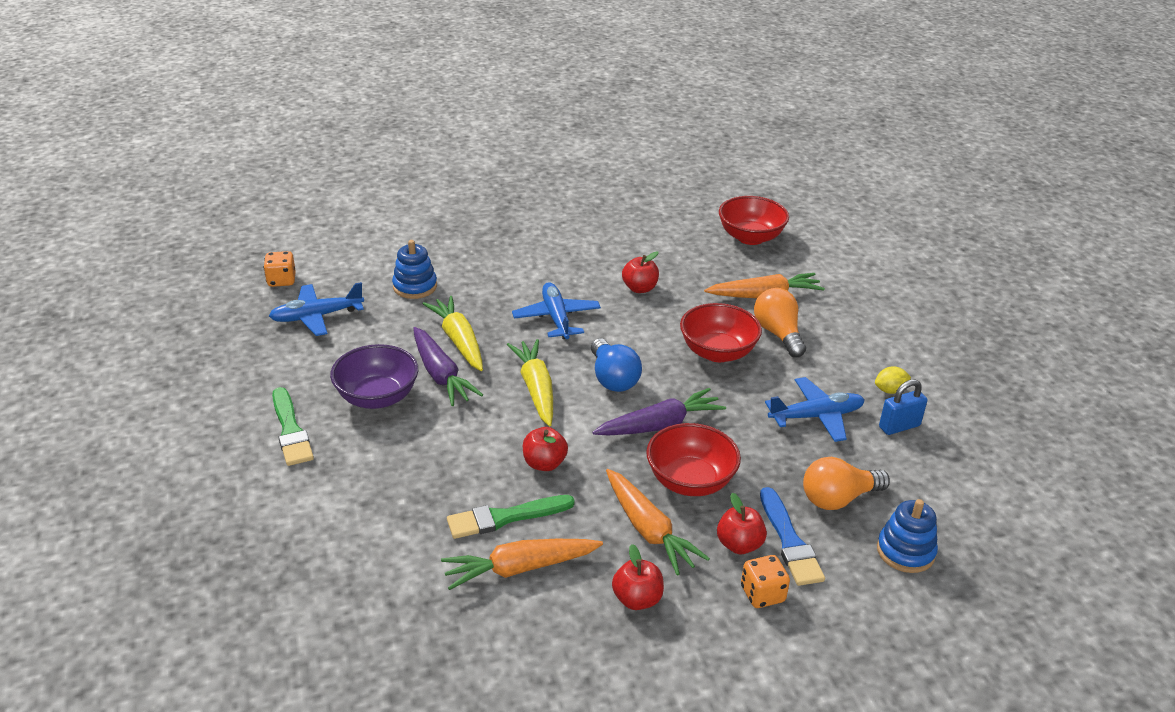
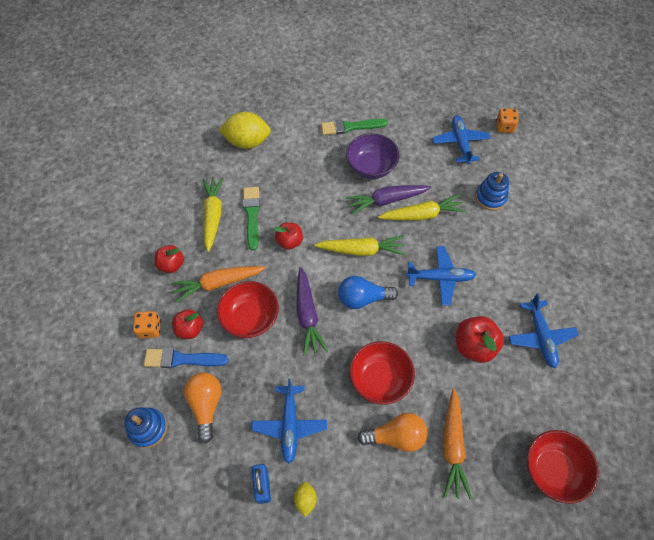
camera: 105 degrees right, 25 degrees up
orange carrot [441,539,603,590] -> yellow carrot [202,177,224,252]
red apple [622,251,659,293] -> red apple [456,316,504,363], size x1.51
none -> yellow lemon [219,112,271,149]
none -> blue plane [509,293,579,368]

